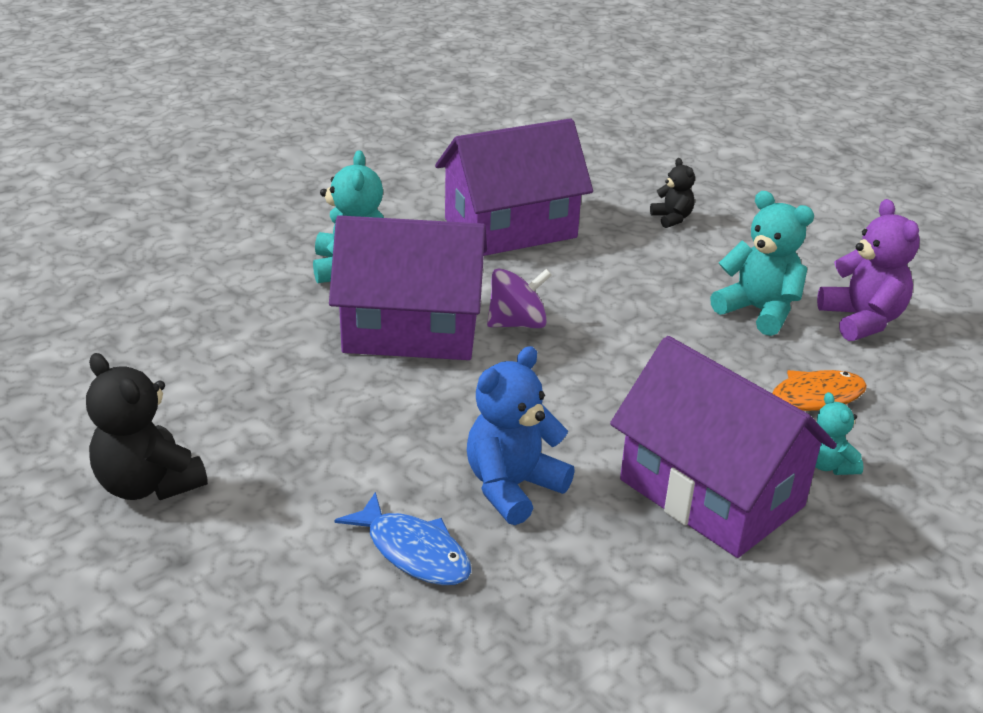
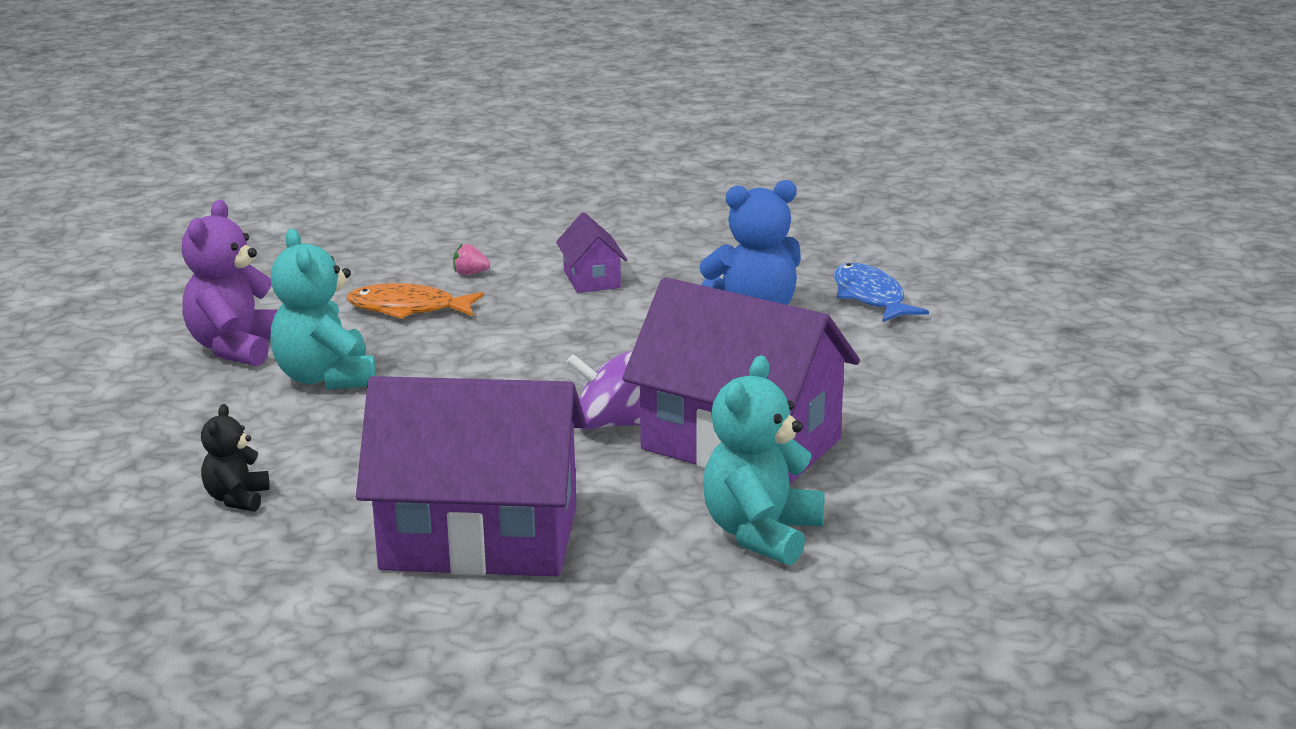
camera: 150 degrees left, 10 degrees down
black teddy bear [86,353,208,500] -> none
purple house [610,336,837,558] -> purple house [556,212,627,293], size x0.45
turquoise teddy bear [815,392,863,475] -> pink strawberry [453,243,490,275]

